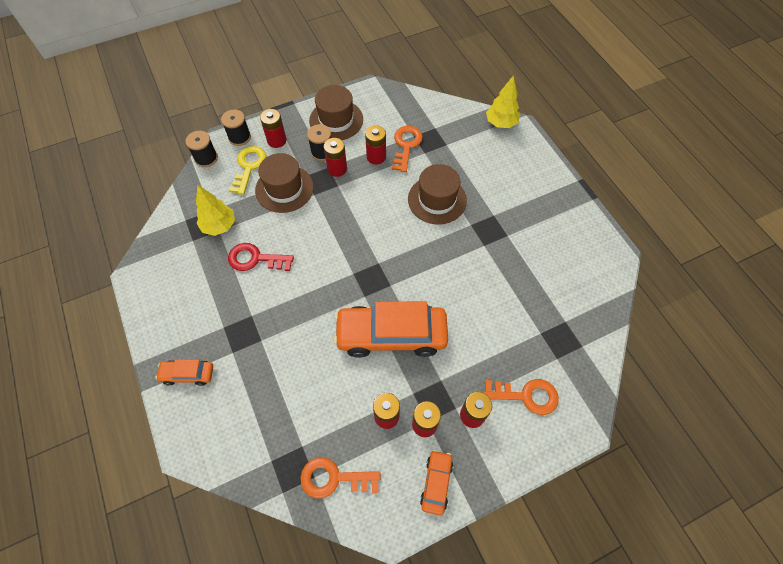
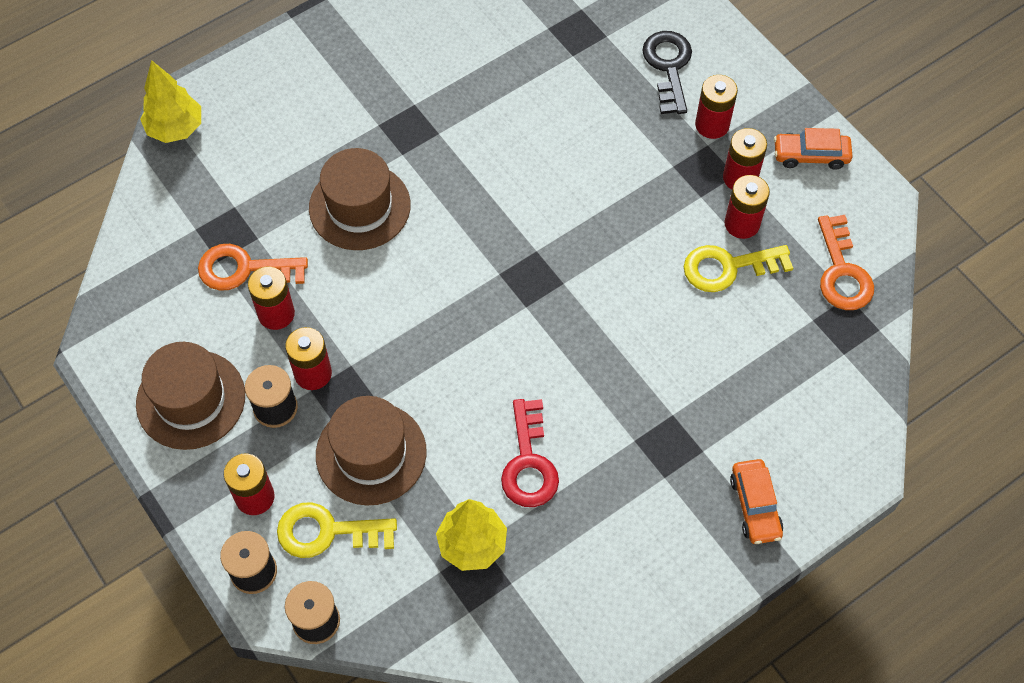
camera: 100 degrees left, 0 degrees up
orange car [334,301,448,358] -> none
orange key [484,379,559,415] -> black key [642,31,692,114]
none -> yellow key [684,245,793,292]

